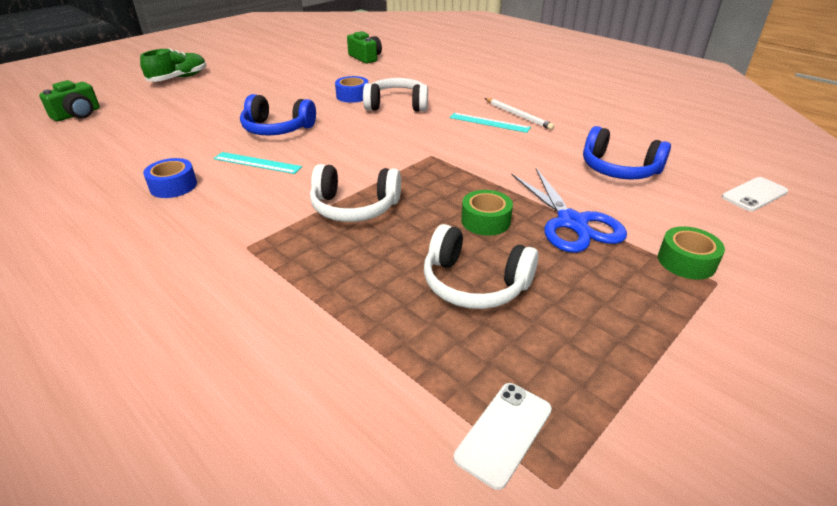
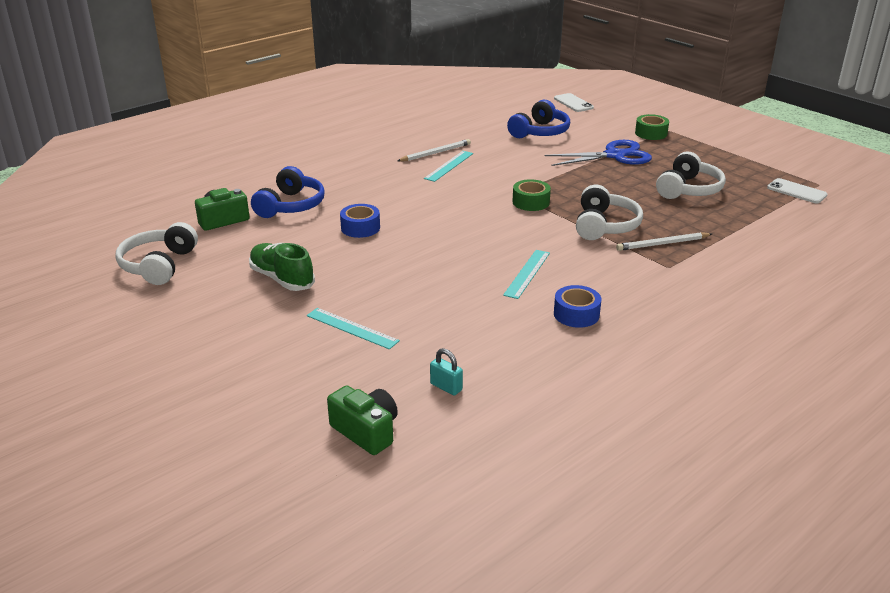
camera: 85 degrees left, 5 degrees down
green shoe [140,48,207,82] -> green shoe moved to [249,243,315,291]
blue headphones [240,94,316,135] -> blue headphones moved to [251,166,325,218]
white headphones [363,78,428,112] -> white headphones moved to [115,222,198,285]
green tape [461,190,513,236] -> green tape moved to [512,179,551,211]
none -> turquoise ruler [307,308,400,350]
none -> turquoise padlock [430,348,463,395]
none -> white pencil [616,232,712,251]

